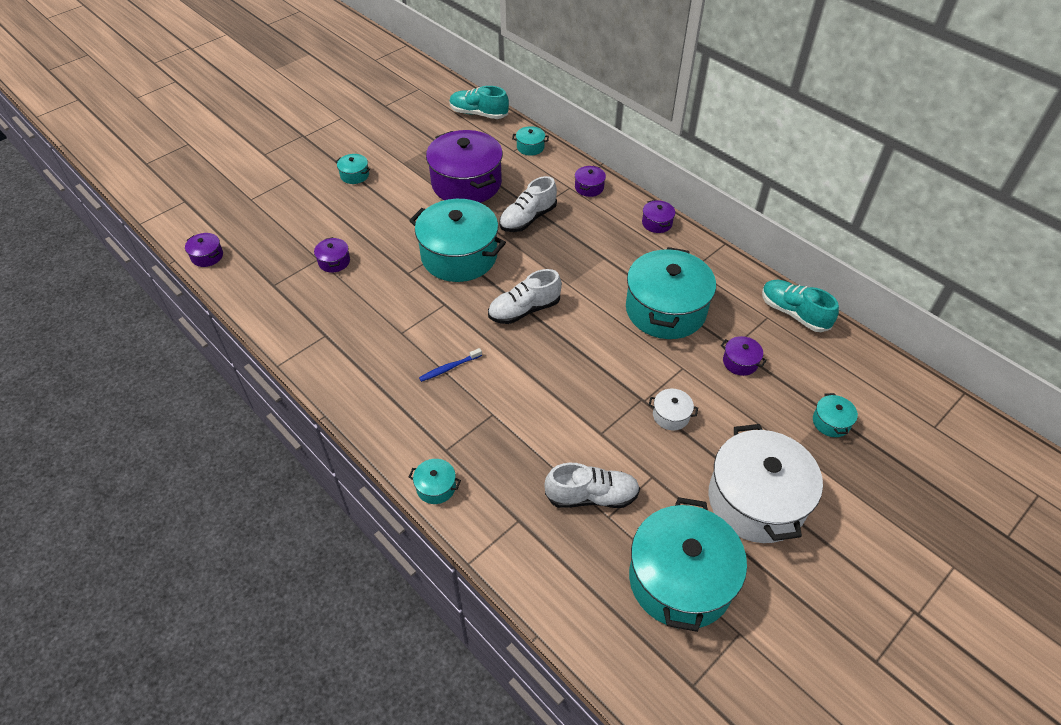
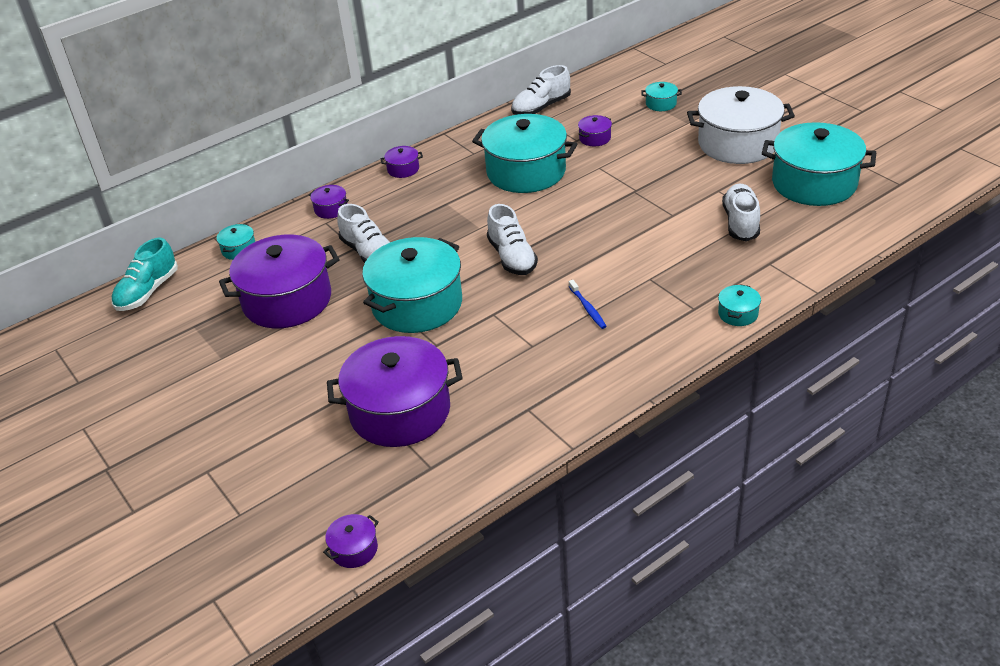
camera: 80 degrees left, 10 degrees down
purple pot [314,237,350,272] -> purple pot [327,336,463,447], size x2.42
turquoise pot [336,154,370,184] -> none
white pot [649,389,698,430] -> none
turquoise shoe [762,280,839,332] -> white shoe [511,65,571,115]

